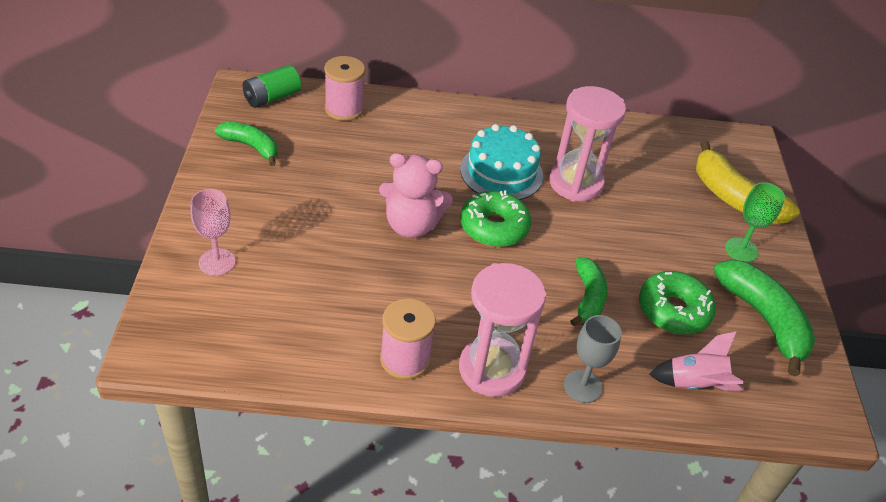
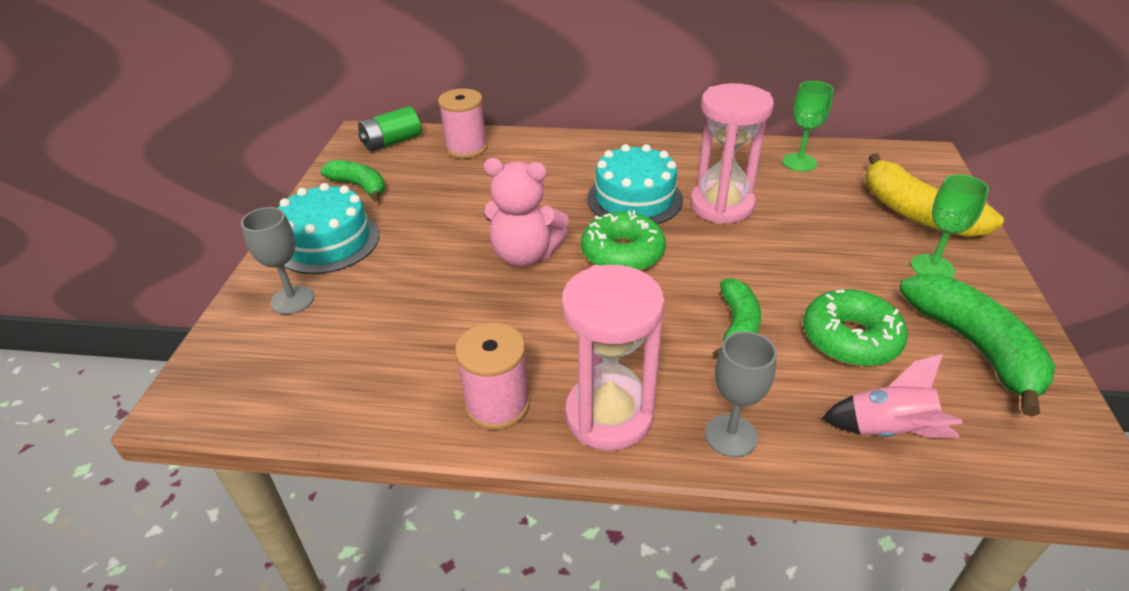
camera: 10 degrees right, 5 degrees down
pink goblet [190,189,236,276] -> grey goblet [241,207,314,314]
none -> turquoise cake [278,183,380,274]
none -> green goblet [782,81,834,172]

